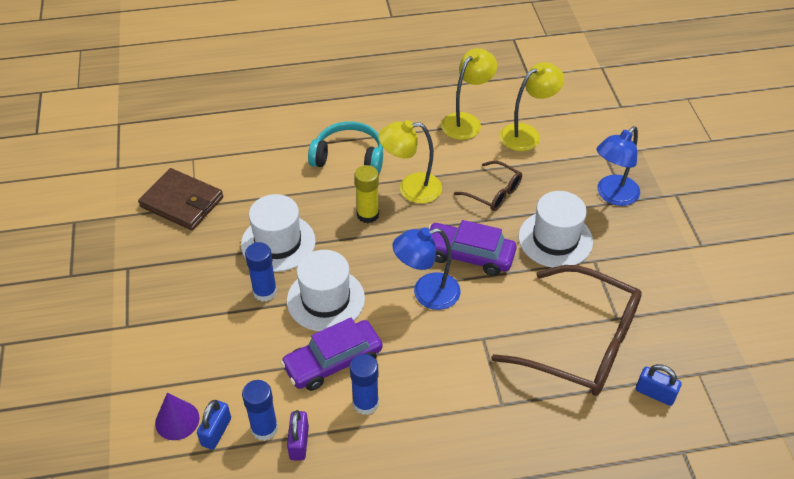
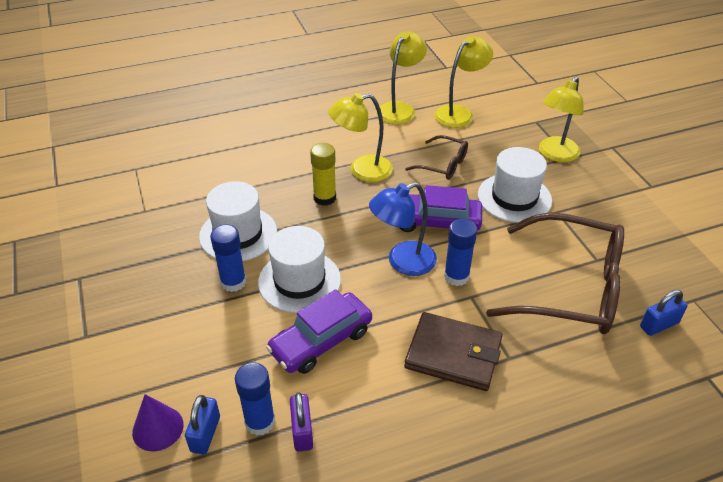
camera: 10 degrees left, 5 degrees down
brown wallet [138,168,223,230] -> brown wallet moved to [404,312,503,391]
turquoise headphones [308,121,383,173] -> none
blue glue stick [350,354,379,415] -> blue glue stick moved to [444,219,477,286]
blue lamp [597,126,640,206] -> yellow lamp [539,77,584,162]
blue padlock [636,364,682,406] -> blue padlock turned 45 degrees counterclockwise [640,290,688,336]

